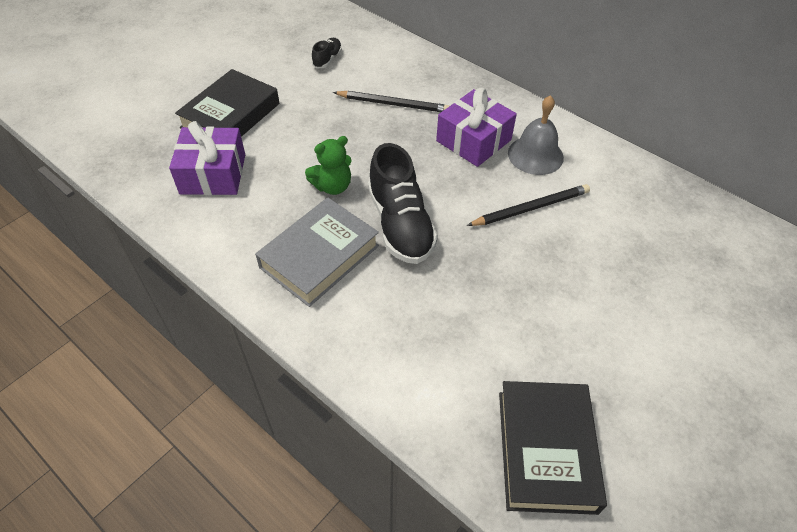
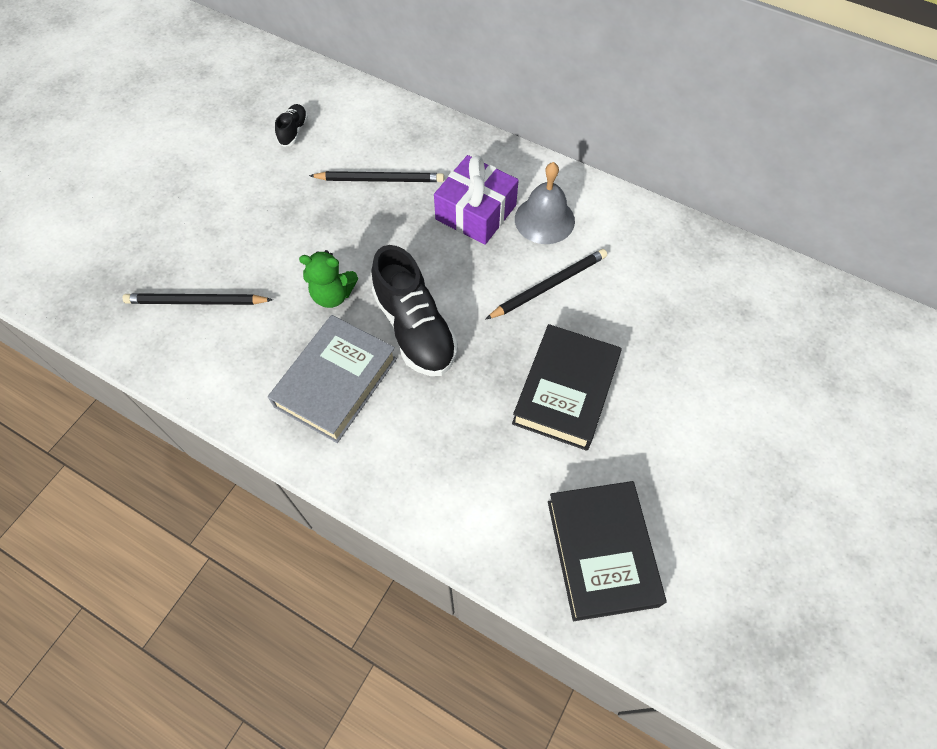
camera: 10 degrees left, 10 degrees up
purple gift [169,121,245,195] -> black pencil [122,293,273,305]
black book [175,69,279,137] -> black book moved to [512,324,622,451]
green teddy bear [305,136,351,195] -> green teddy bear turned 45 degrees clockwise [299,250,358,308]

